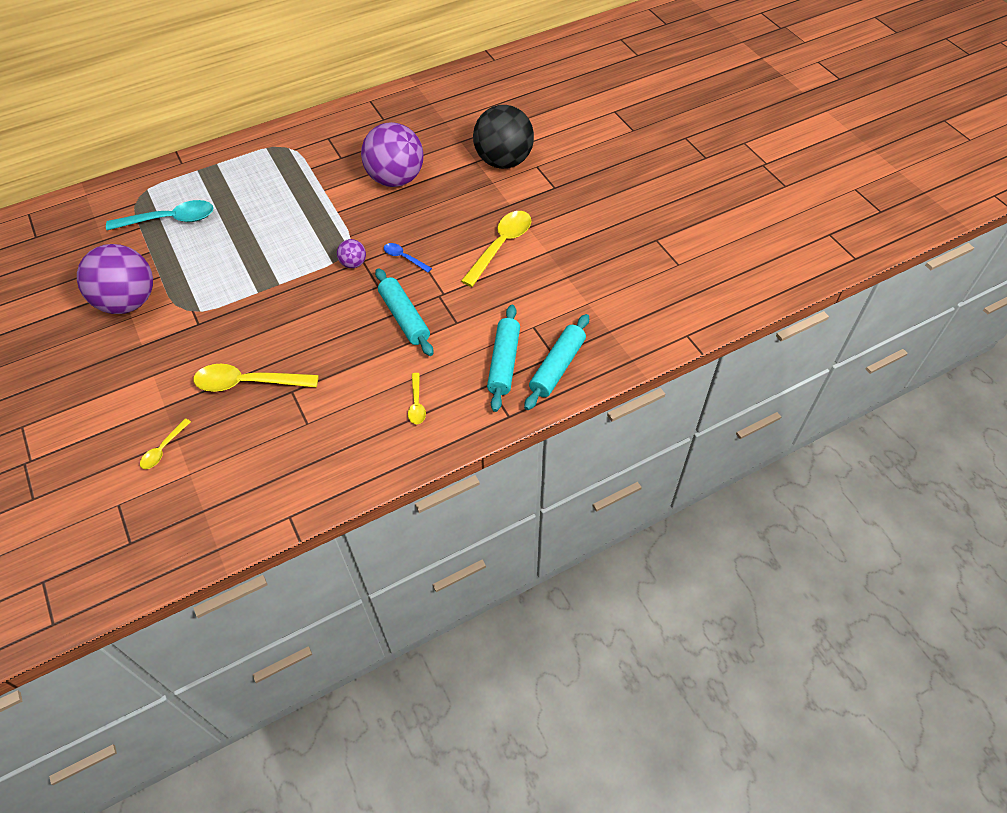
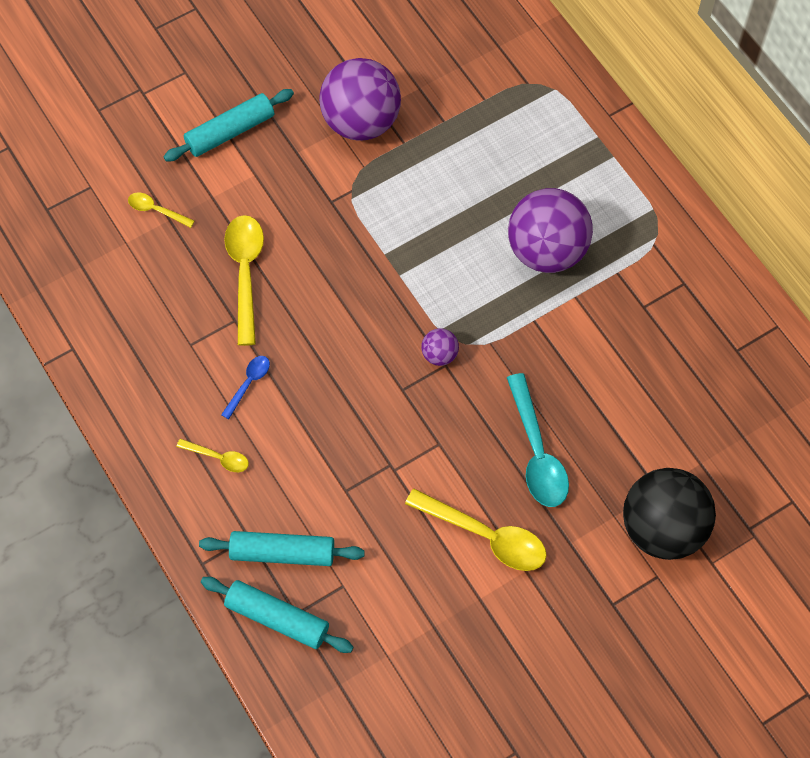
camera: 85 degrees right, 10 degrees up
turquoise spoon [106,200,214,230] -> turquoise spoon moved to [507,373,569,507]
purple ball [361,122,423,187] -> purple ball moved to [508,188,593,273]
turquoise rolling pin [375,268,433,356] -> turquoise rolling pin moved to [163,89,294,161]
blue spoon [384,243,432,273] -> blue spoon moved to [221,356,270,419]
yellow spoon [408,373,426,424] -> yellow spoon turned 150 degrees counterclockwise [176,439,249,472]

